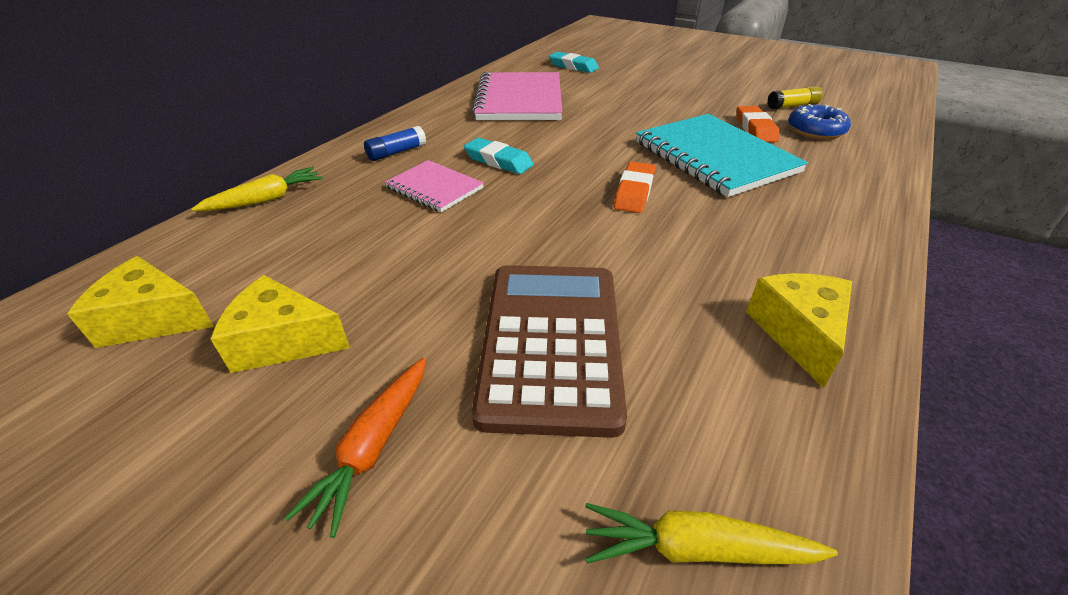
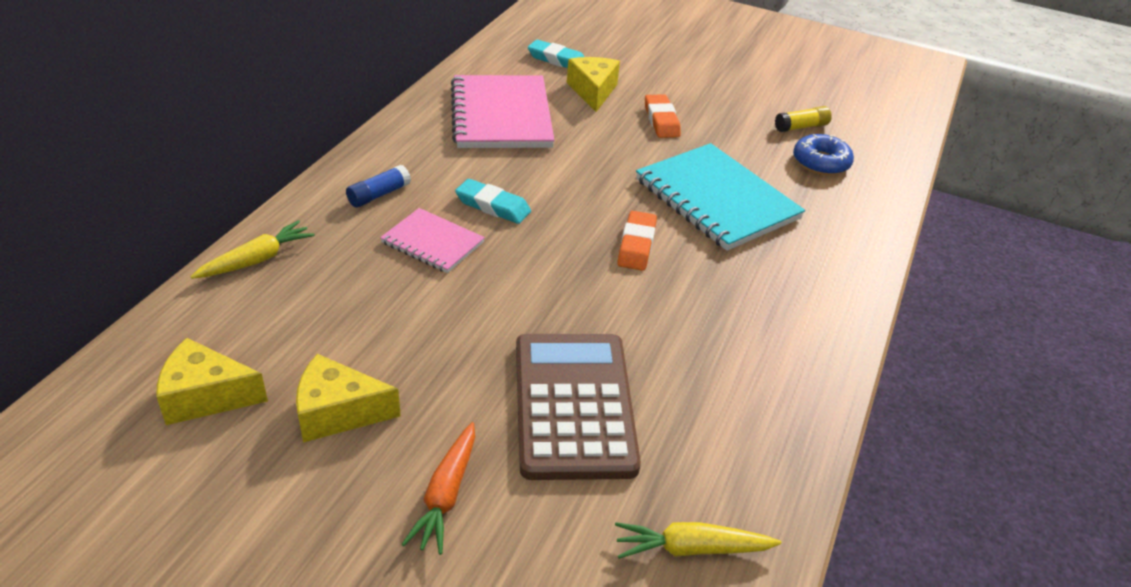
camera: 10 degrees left, 0 degrees up
orange eraser [737,106,779,142] -> orange eraser moved to [645,94,681,138]
yellow cheese [746,273,852,388] -> yellow cheese moved to [567,57,620,112]

